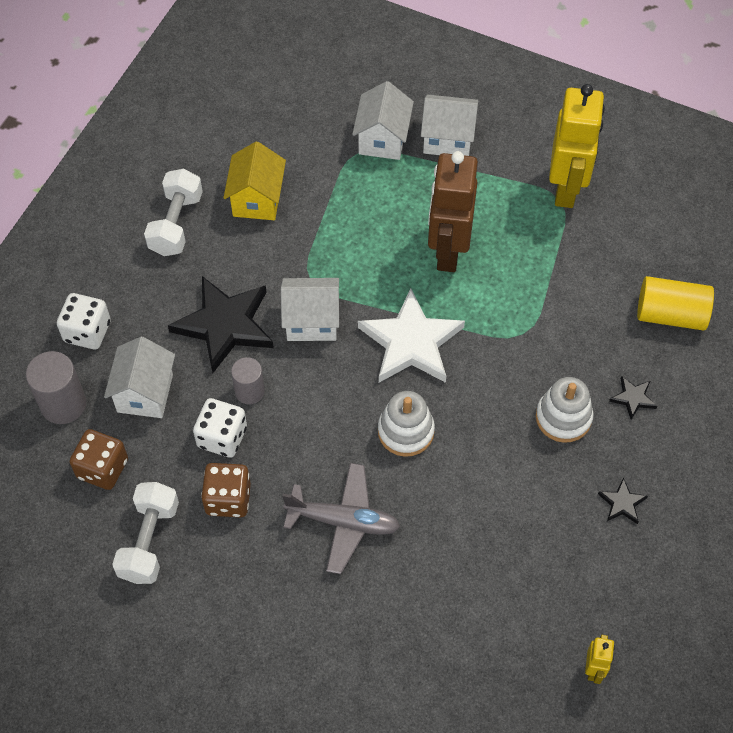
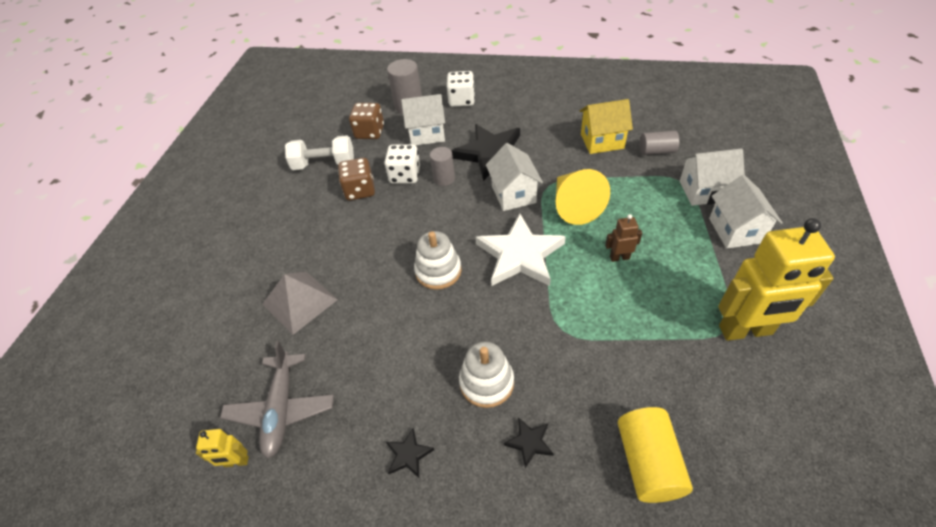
camera: 80 degrees right, 10 degrees down
white dumbbell [144,169,203,256] -> none
grey plane [282,463,401,574] -> grey plane moved to [220,341,334,459]
brown robot [428,151,478,272] -> brown robot [605,214,642,262], size x0.44
none -> grey pyramid [263,272,338,335]
none -> yellow cone [556,169,610,225]
none -> grey cylinder [640,131,679,155]

